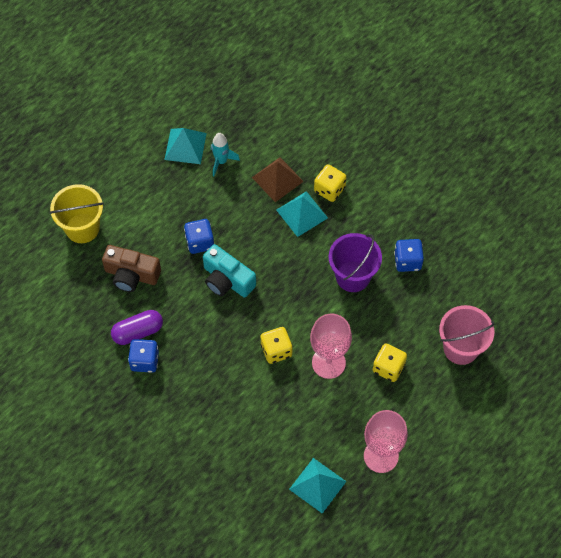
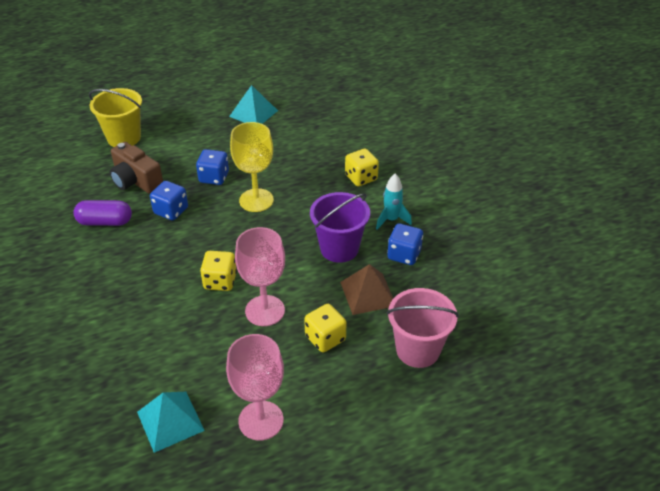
camera: 25 degrees right, 20 degrees down
blue dice [128,339,159,373] -> blue dice moved to [150,181,188,221]
turquoise camera [203,244,256,298] -> none
turquoise rocket [211,133,240,176] -> turquoise rocket moved to [376,173,412,230]
brown pyramid [252,157,304,202] -> brown pyramid moved to [340,264,393,315]
turquoise pyramid [276,191,328,237] -> none
none -> yellow goblet [230,122,274,212]

